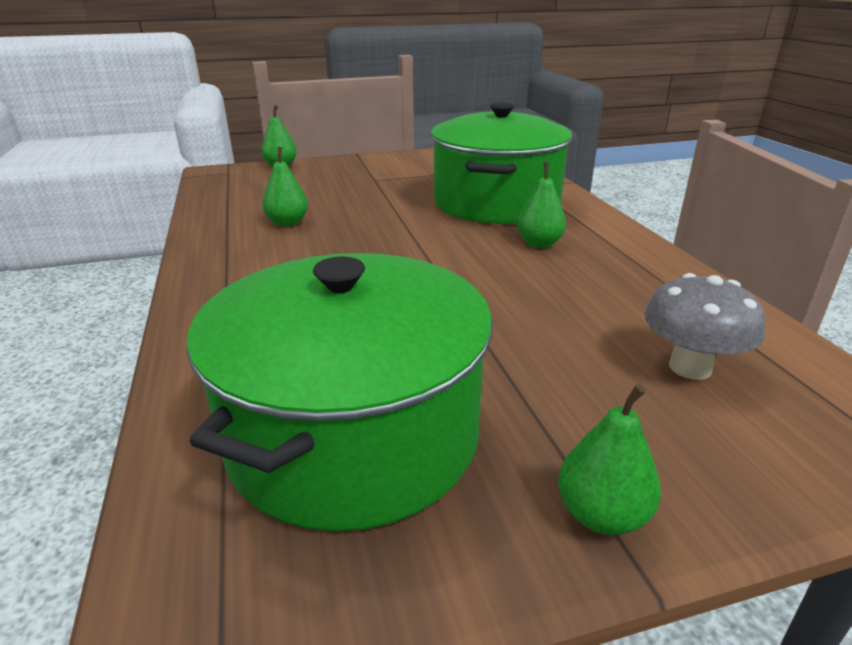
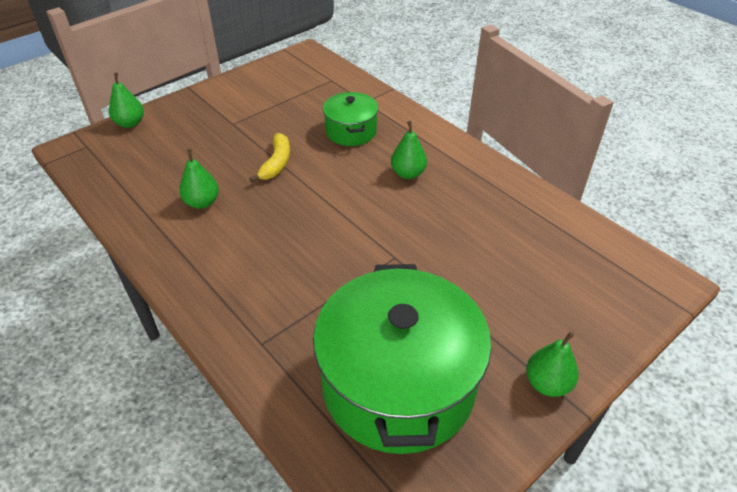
camera: 25 degrees left, 15 degrees up
green pot [430,103,572,224] -> green pot [323,92,378,146], size x0.50
grey mushroom [644,273,765,380] -> none
none -> yellow banana [249,133,290,183]

